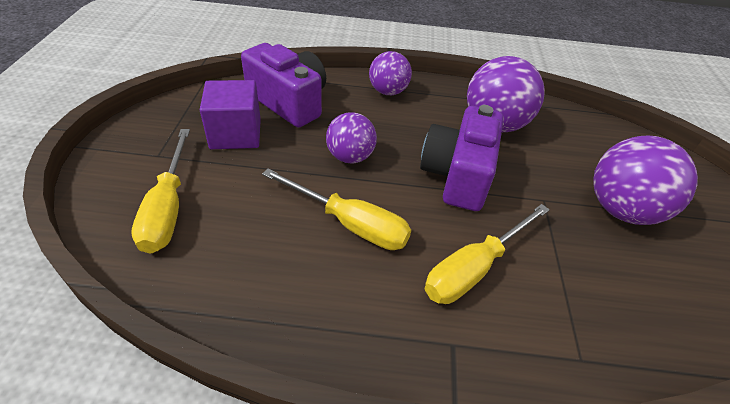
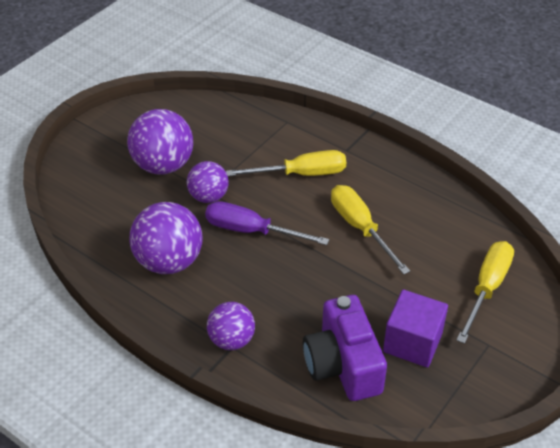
camera: 145 degrees left, 0 degrees up
purple ball [326,112,377,164] -> purple ball moved to [187,161,229,203]
purple camera [420,105,504,211] -> purple screwdriver [205,201,329,245]

